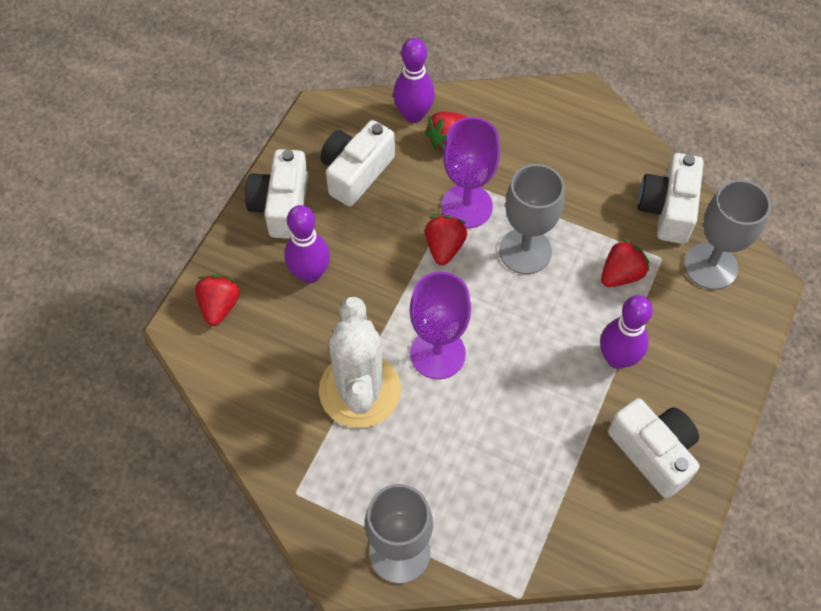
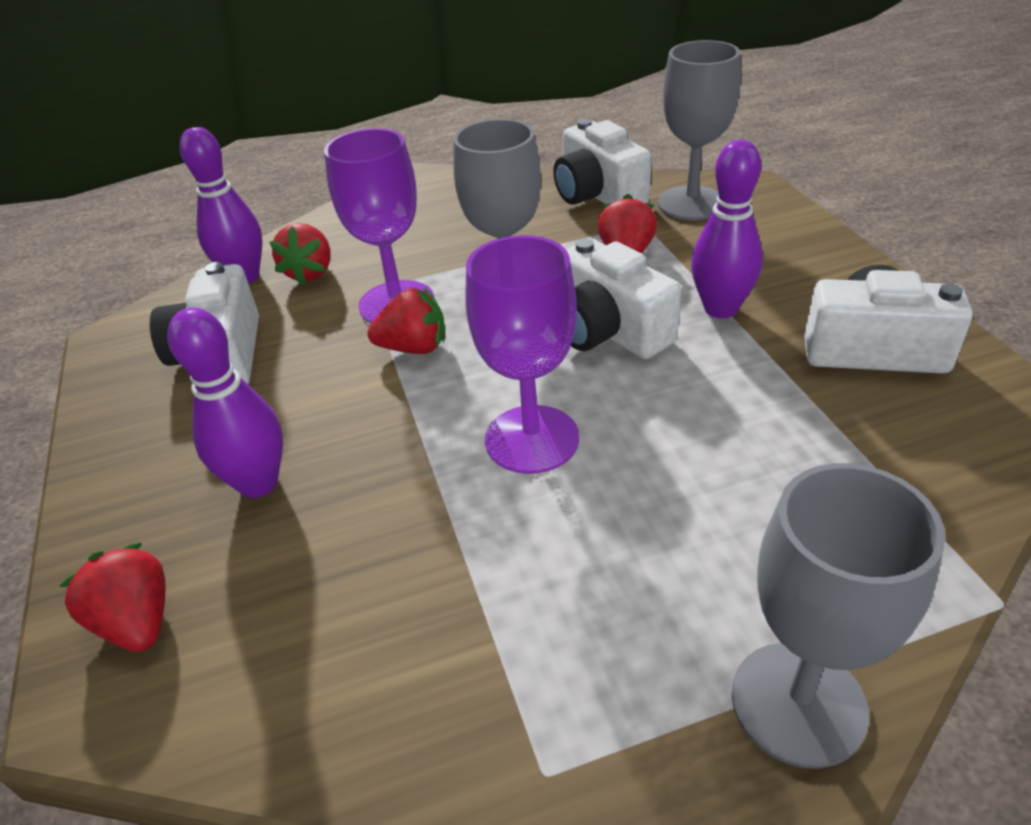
camera: 40 degrees left, 20 degrees down
white camera [245,149,308,239] -> white camera moved to [566,238,681,359]
white cactus [319,297,401,428] -> none
red strawberry [425,215,468,265] -> red strawberry turned 120 degrees clockwise [367,287,445,354]

